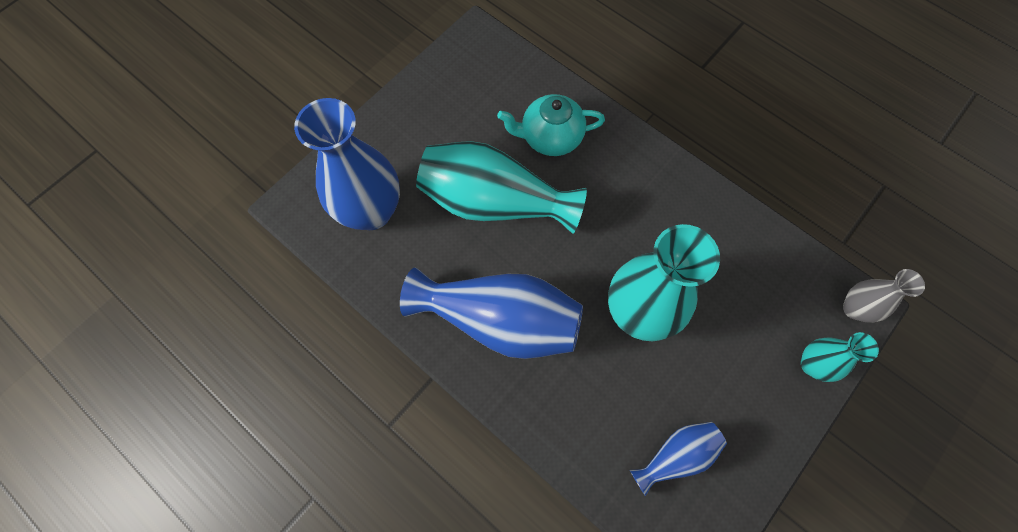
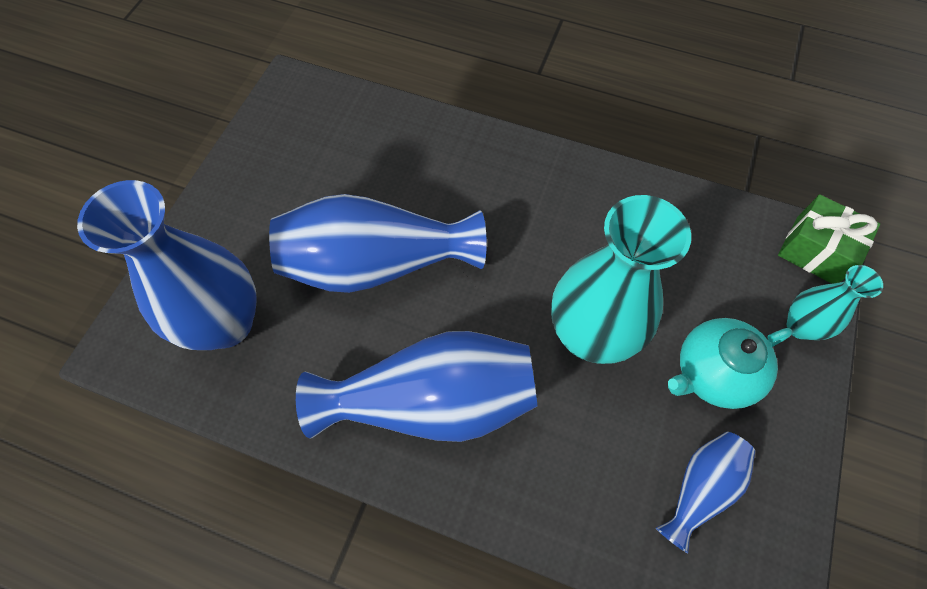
camera: 20 degrees left, 5 degrees down
turquoise vase [416,141,587,234] -> blue vase [269,194,487,293]
turquoise teapot [497,94,605,156] -> turquoise teapot moved to [668,318,793,409]
grey vase [843,269,925,323] -> green gift [778,194,880,284]

